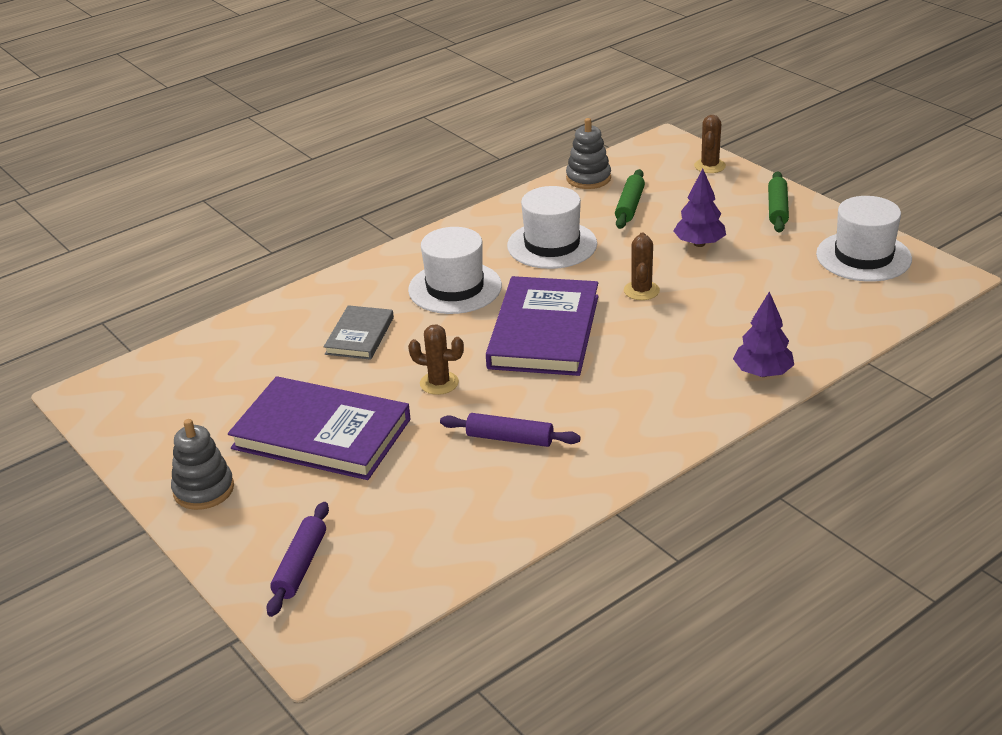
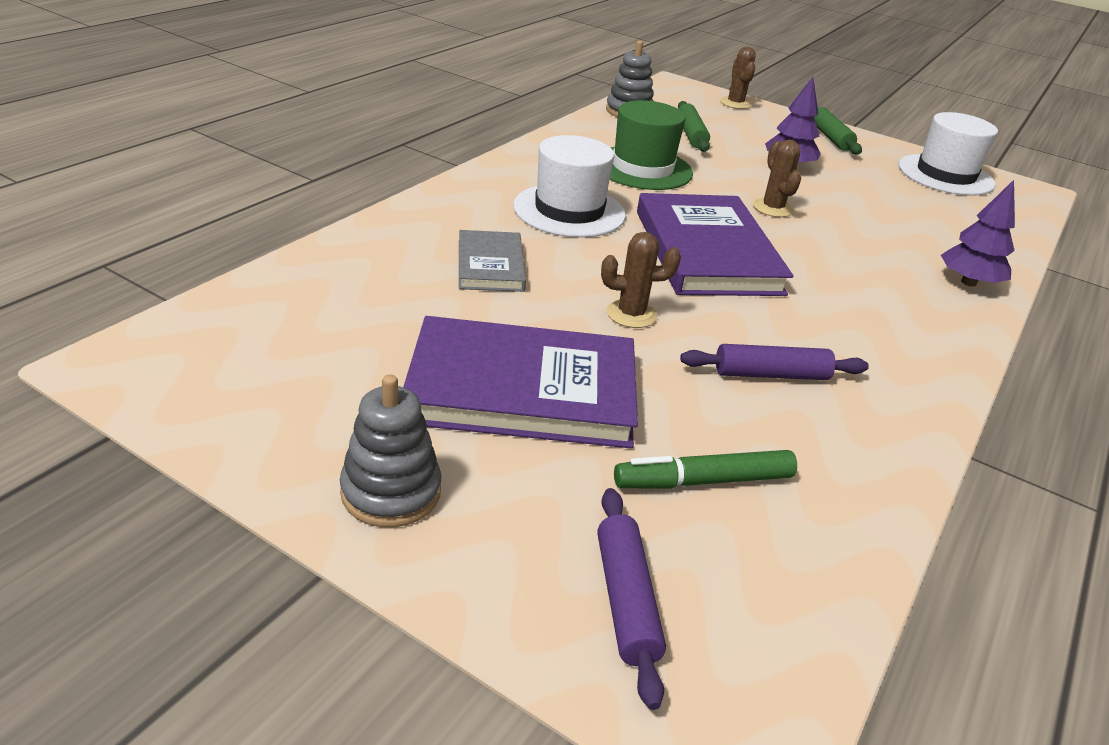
camera: 25 degrees left, 0 degrees up
white hat [507,186,597,269] -> green hat [610,100,693,190]
none -> green marker [614,450,797,488]

